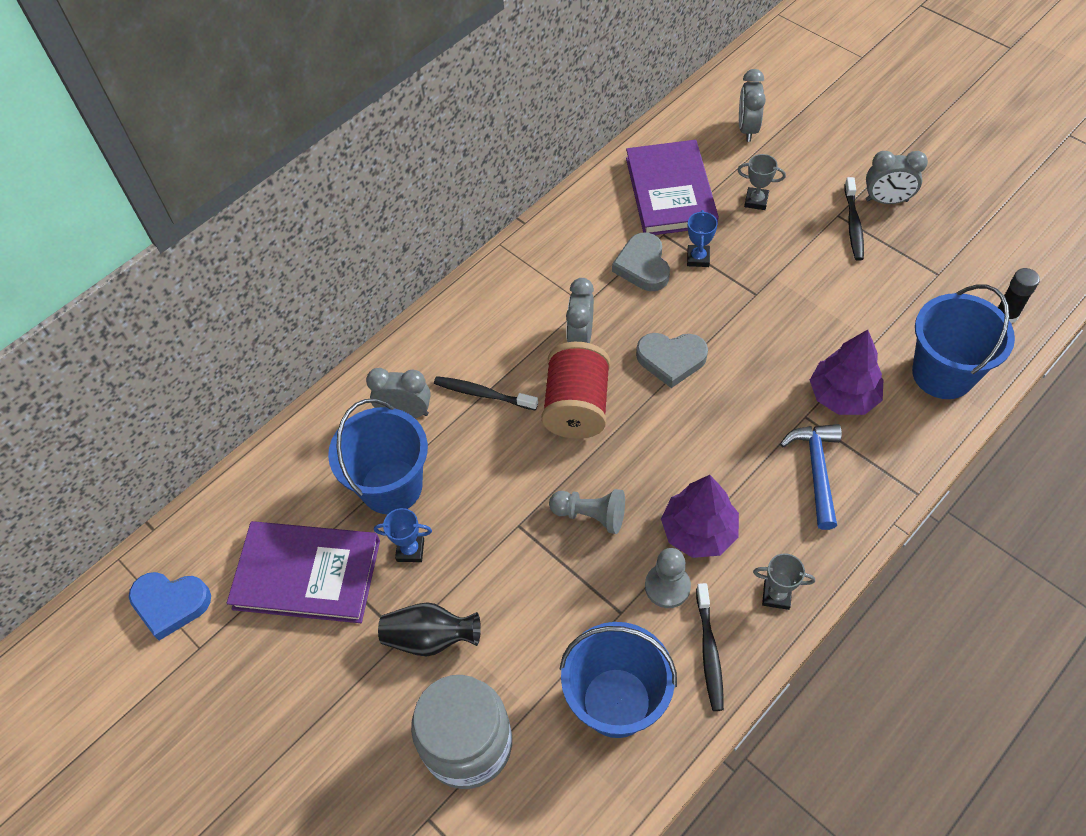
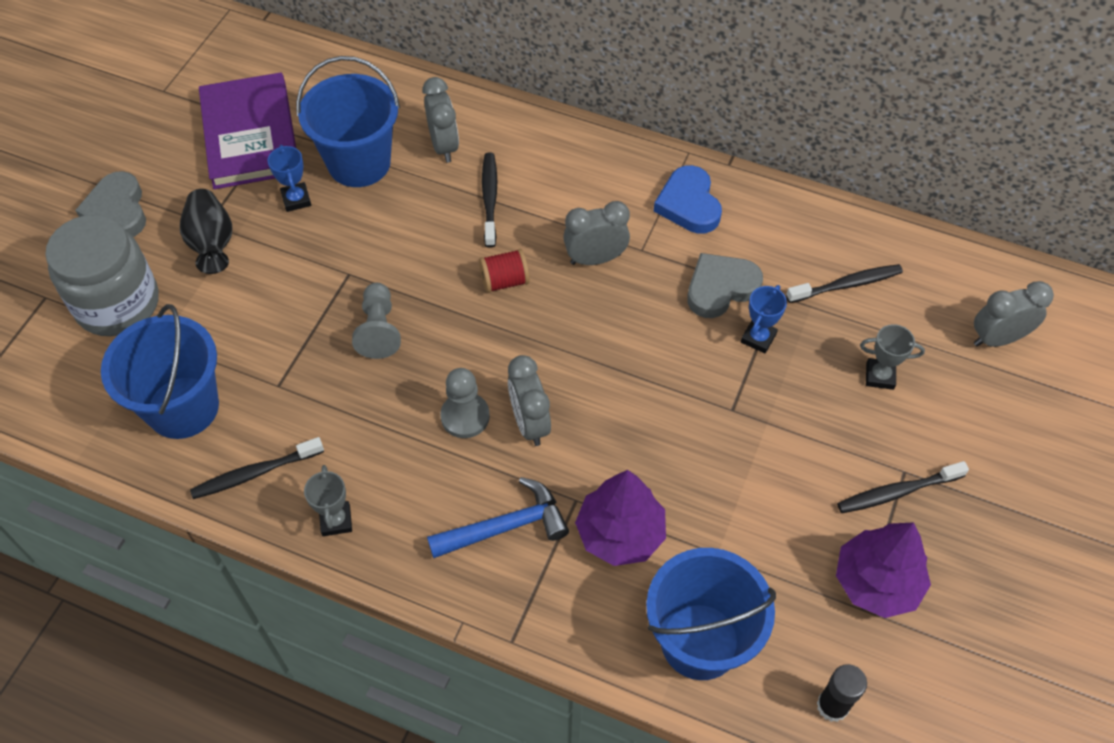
camera: 65 degrees right, 0 degrees up
blue heart [129,572,211,640] -> blue heart moved to [654,165,722,234]
red spool [542,342,610,439] -> red spool [479,249,530,293], size x0.52
purple book [626,140,719,235] -> black toothbrush [786,264,903,303]
grey heart [636,333,708,388] -> grey heart moved to [75,171,146,237]
grey pawn [645,548,691,608] -> grey pawn moved to [440,368,490,438]
purple tree [661,475,739,558] -> purple tree moved to [836,522,931,618]
blue trophy [687,210,718,267] -> blue trophy turned 45 degrees counterclockwise [741,285,787,353]
grey trophy [738,154,786,210] -> grey trophy turned 75 degrees counterclockwise [860,324,925,390]
grey clock [866,151,928,204] -> grey clock moved to [508,355,551,446]

